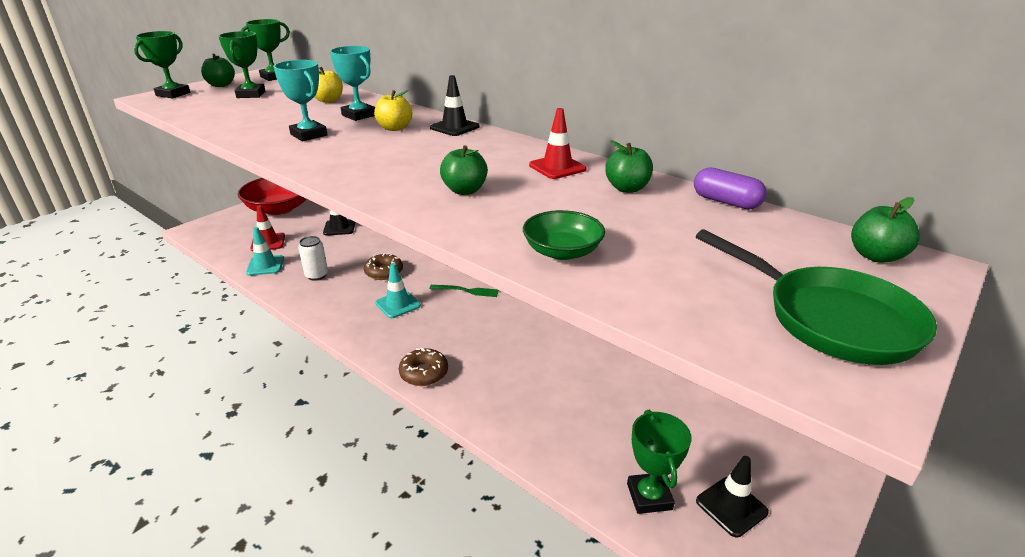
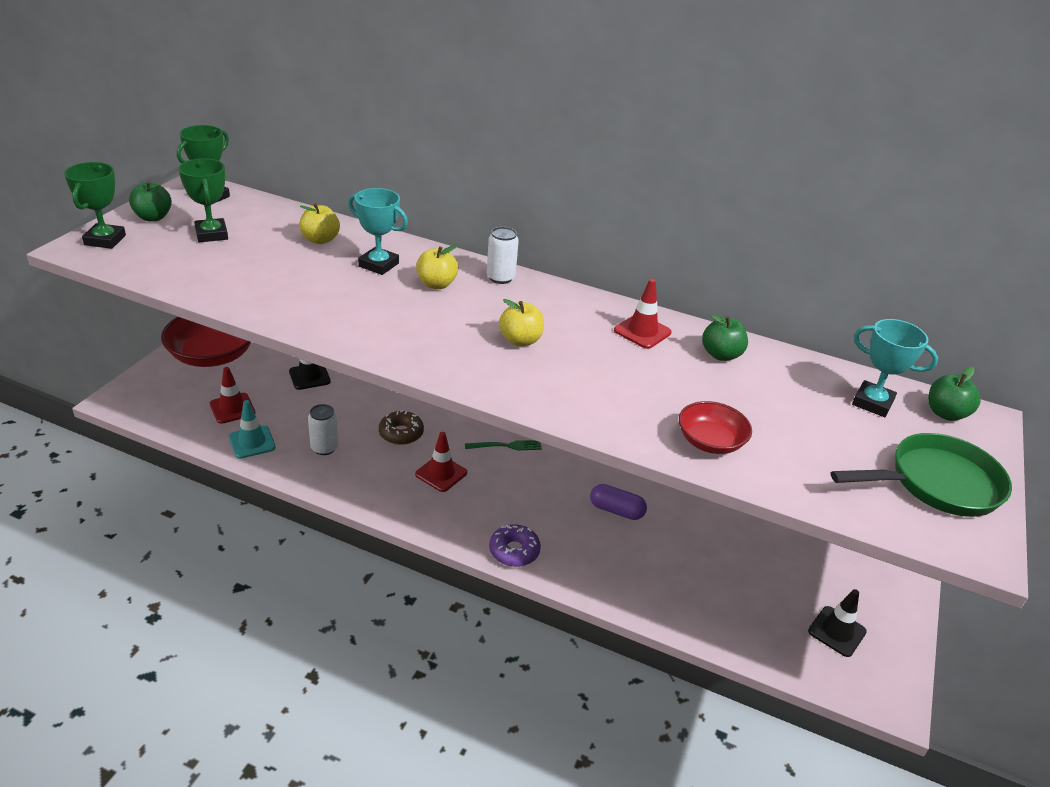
camera: 20 degrees left, 5 degrees up
turquoise trophy [273,60,328,142] -> turquoise trophy moved to [852,319,938,417]
turquoise traffic cone [375,263,421,318] -> red traffic cone [415,432,467,492]
brown donut [399,348,448,386] -> purple donut [489,524,541,567]
black traffic cone [430,75,480,136] -> white can [487,227,519,284]
green apple [440,145,488,195] -> none
green bowl [523,210,605,260] -> red bowl [679,401,752,454]
green trophy [627,410,692,514] -> none
purple capsule [694,167,767,209] -> purple capsule moved to [590,484,647,520]
green pan [696,229,937,365] -> green pan turned 45 degrees counterclockwise [831,433,1012,517]
none -> yellow apple [499,299,544,346]

